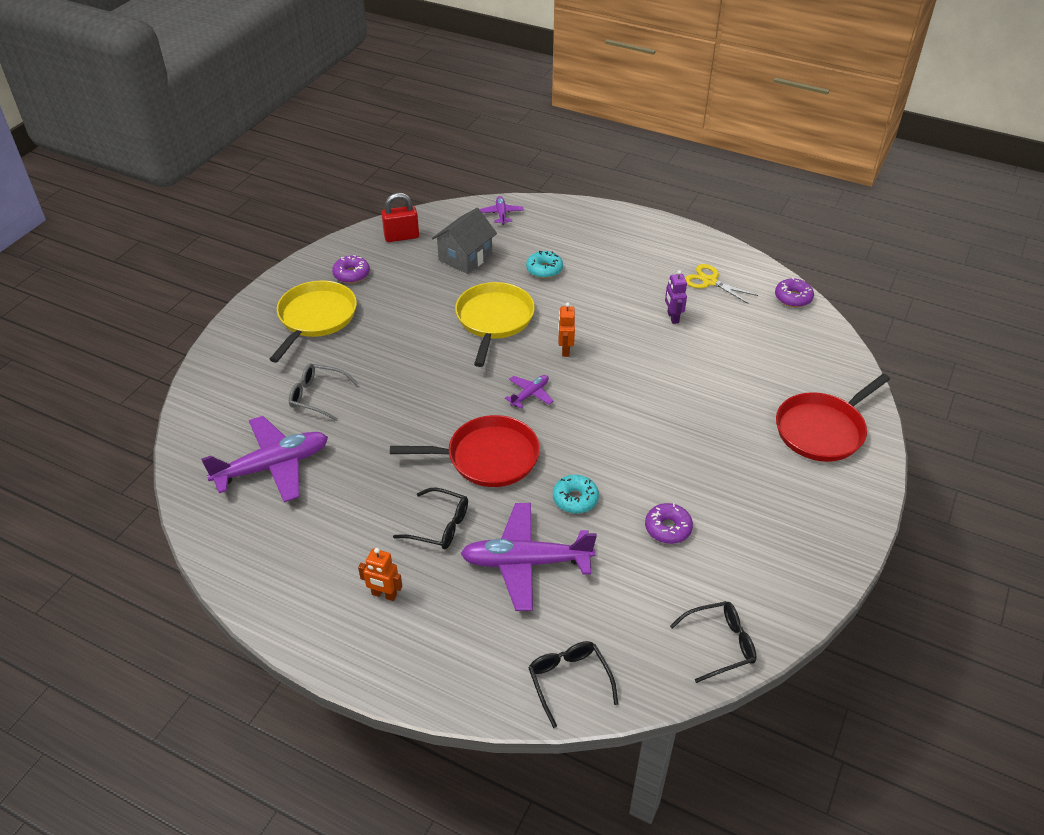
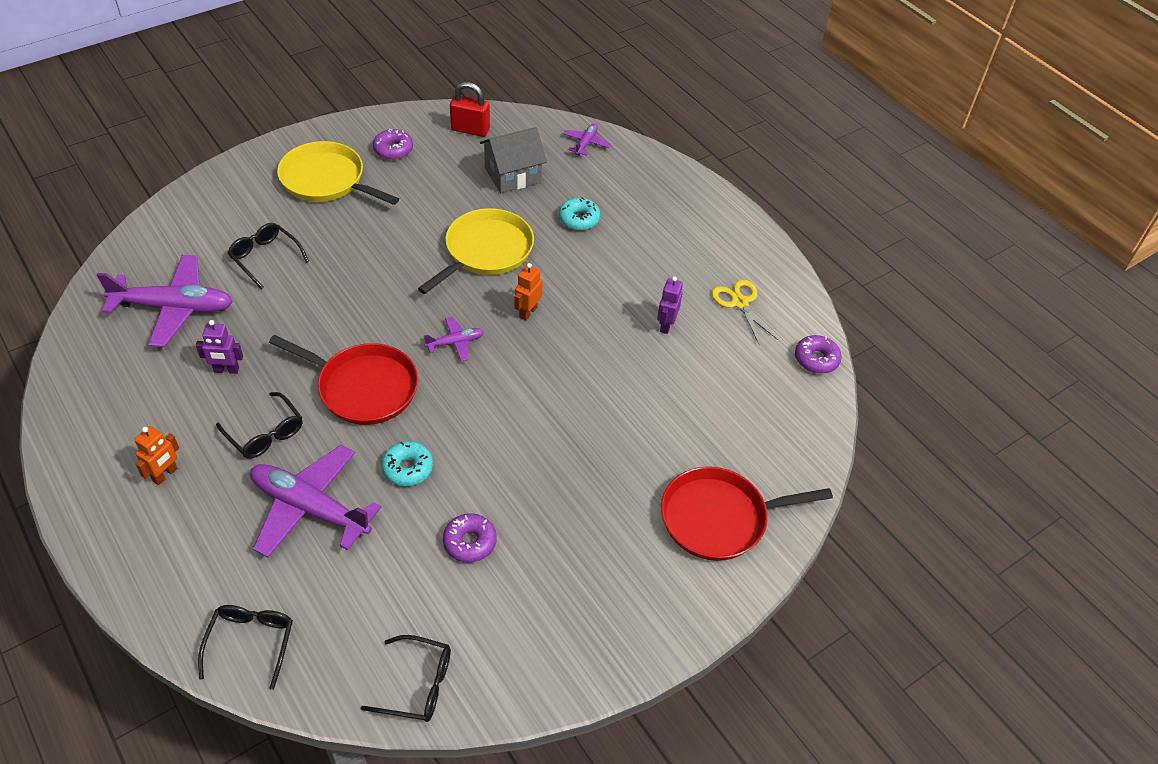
camera: 25 degrees right, 5 degrees up
yellow pan [269,280,357,363] -> yellow pan turned 105 degrees counterclockwise [277,141,399,205]
grey glasses [289,363,358,421] -> black glasses [228,223,309,289]
orange robot [358,548,402,601] -> orange robot turned 105 degrees counterclockwise [134,426,179,485]
none -> purple robot [196,320,243,374]

